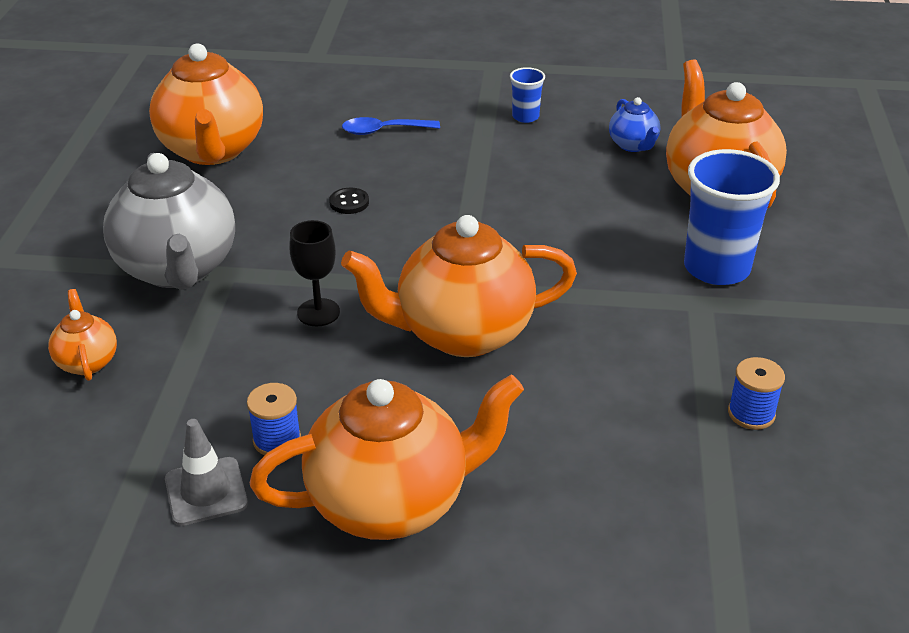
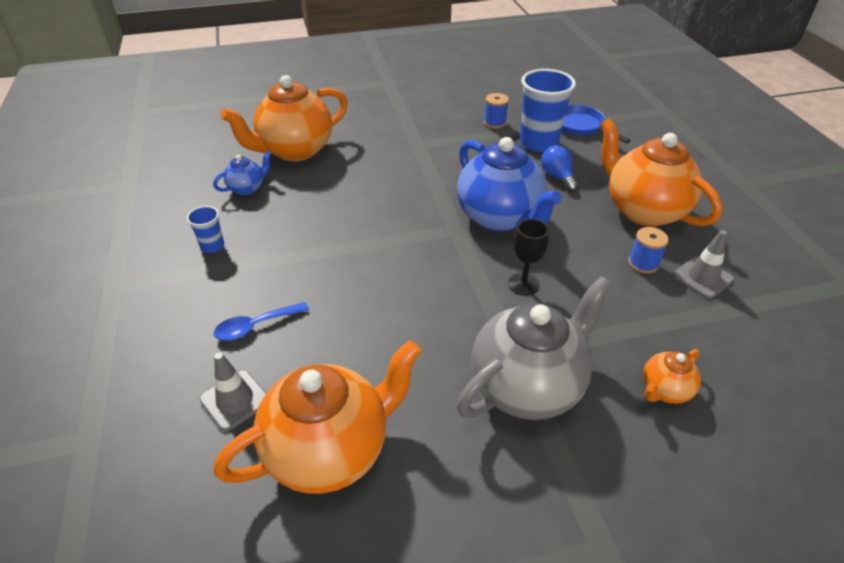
camera: 110 degrees left, 5 degrees up
black button [329,188,369,214] -> none
orange teapot [341,215,577,357] -> blue teapot [457,137,562,231]
blue spoon [342,117,440,135] -> blue spoon turned 90 degrees clockwise [214,302,309,341]
blue cup [684,149,780,285] -> blue cup moved to [520,69,576,152]
none -> grey traffic cone [200,352,266,431]
none -> blue light bulb [541,145,579,192]
none -> blue pan [562,105,631,143]

